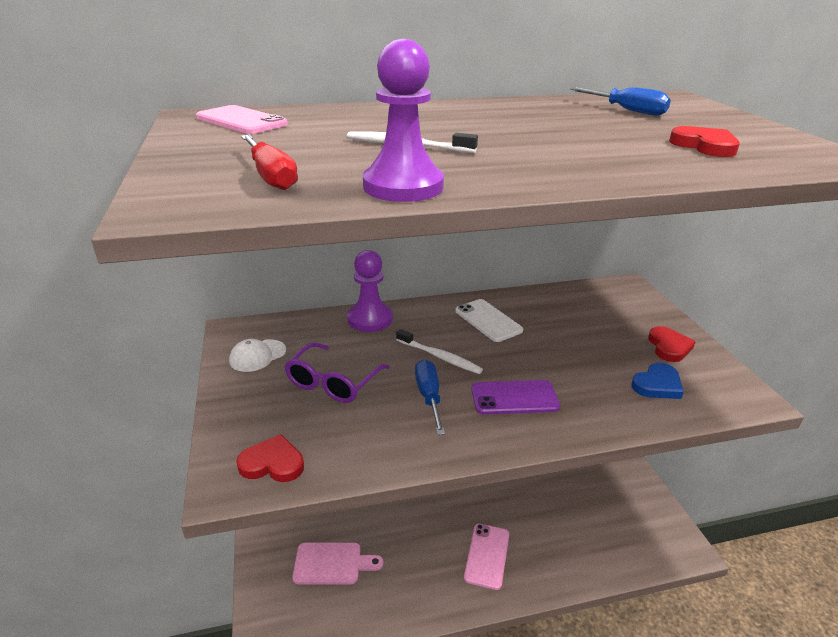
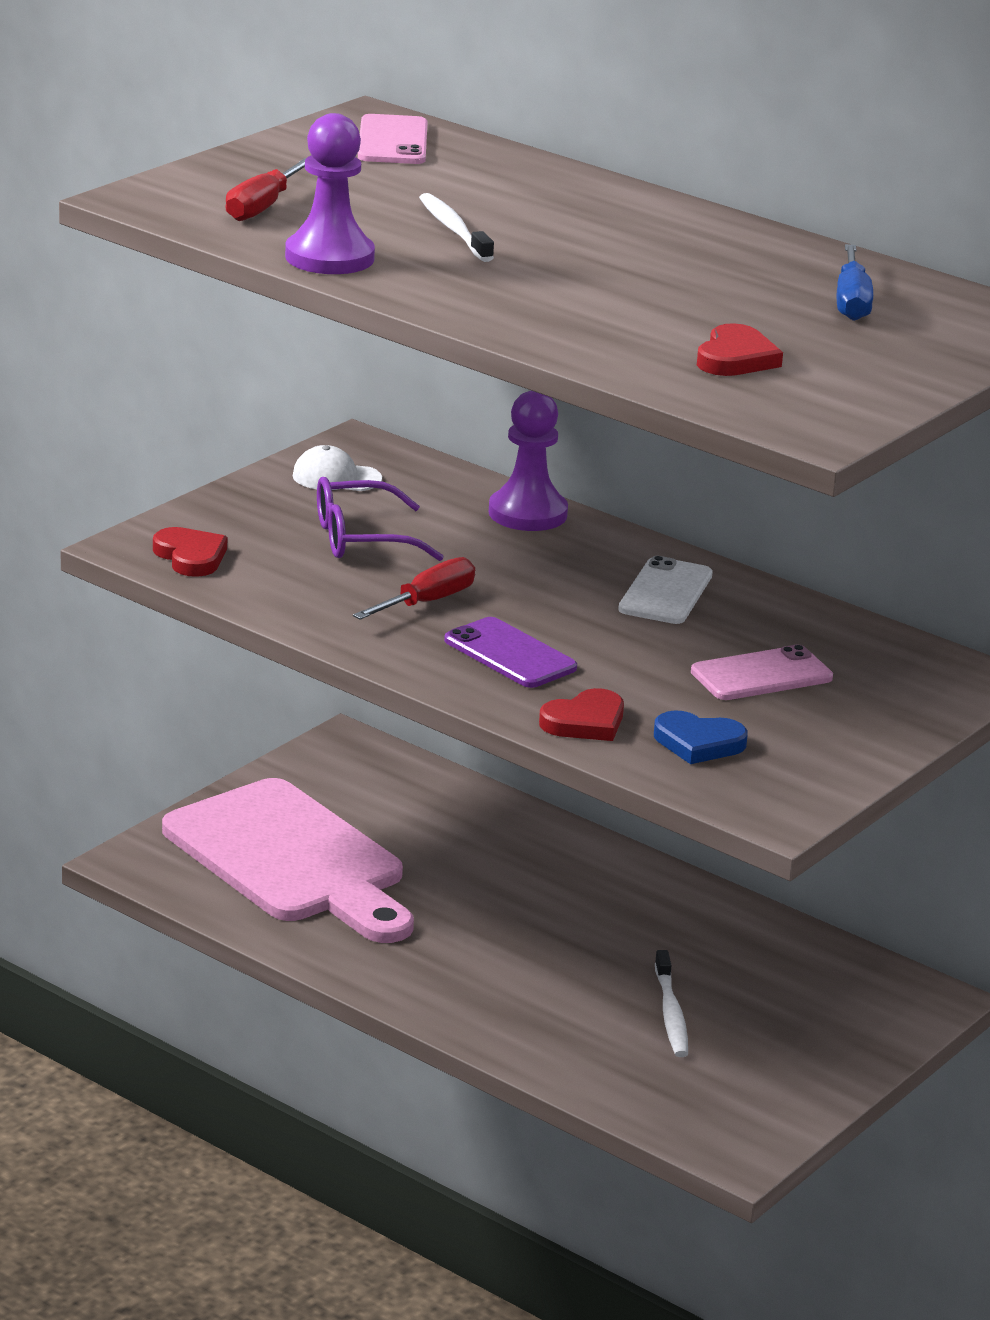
camera: 50 degrees right, 5 degrees down
pink cutting board [292,543,383,584] -> pink cutting board [162,778,414,943], size x2.06
white toothbrush [396,329,483,374] -> white toothbrush moved to [655,950,688,1057]
blue screwdriver [415,359,445,435] -> red screwdriver [353,557,475,620]
pink phone [464,524,509,590] -> pink phone moved to [691,645,833,700]
red heart [648,326,695,362] -> red heart moved to [539,688,624,741]

